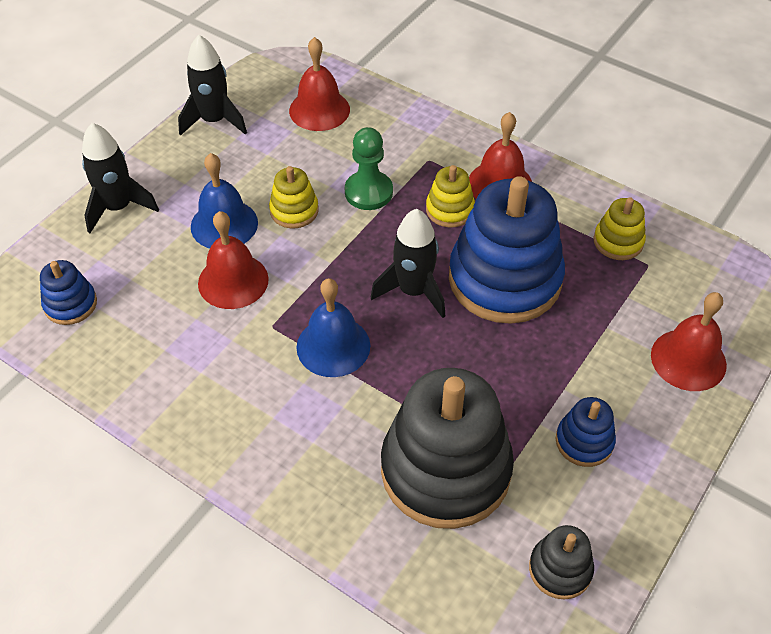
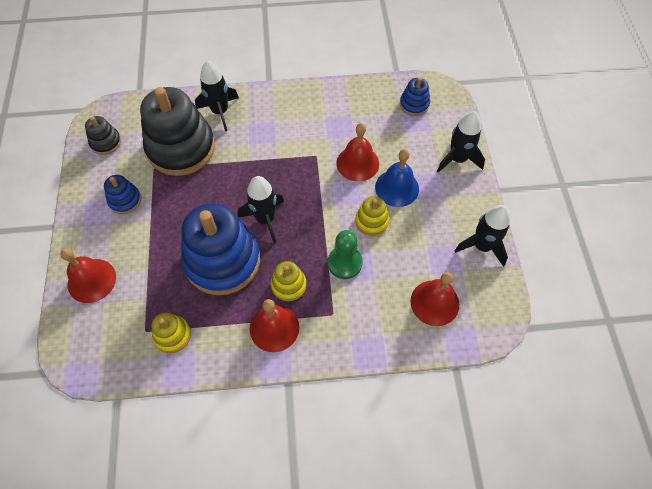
camera: 140 degrees right, 10 degrees up
blue bell [296,278,370,377] -> none
none -> black rocket [195,61,239,131]

